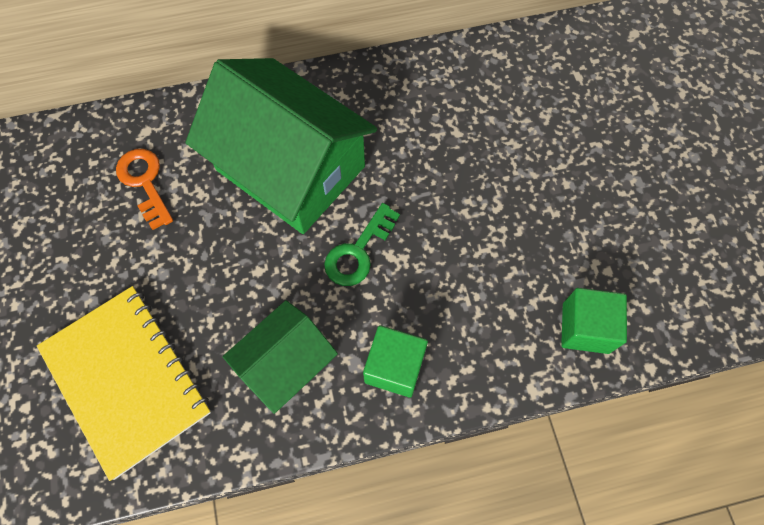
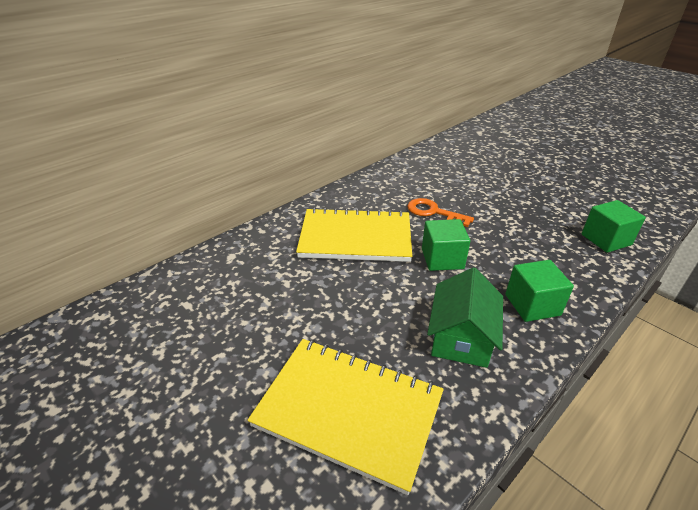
camera: 30 degrees left, 30 degrees down
orange key [116,149,173,230] -> orange key moved to [407,198,474,227]
green house [185,58,377,234] -> yellow notebook [296,207,412,262]
green key [324,203,400,286] -> green cube [422,219,470,271]

